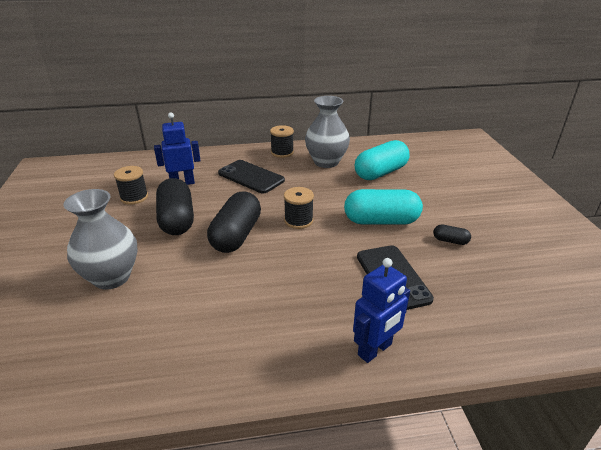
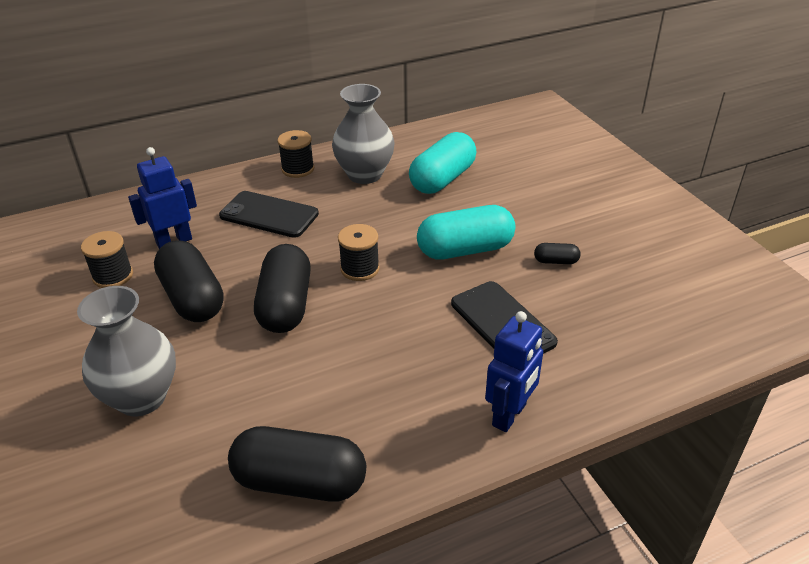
camera: 15 degrees left, 5 degrees up
none -> black capsule [228,426,366,502]

